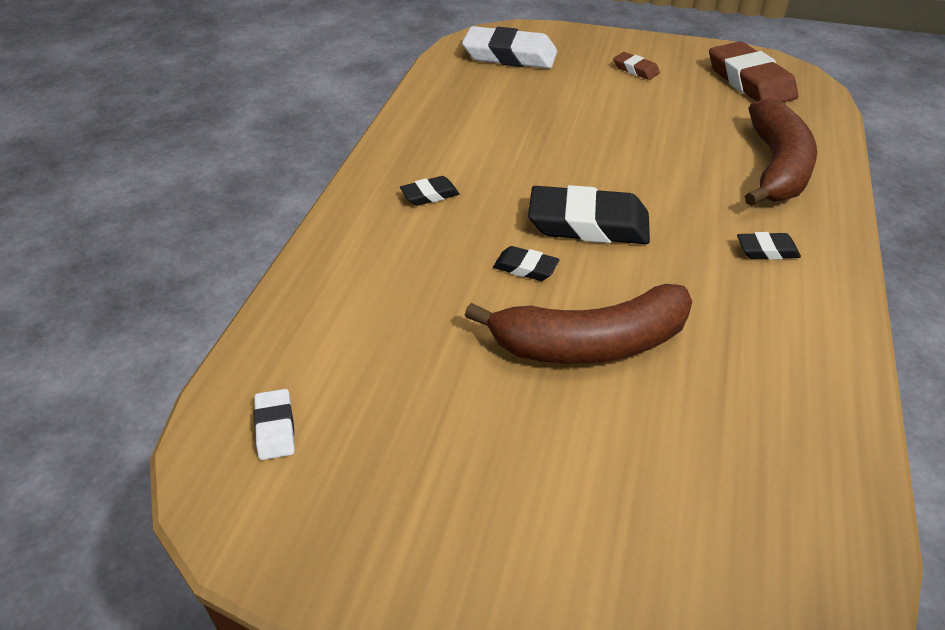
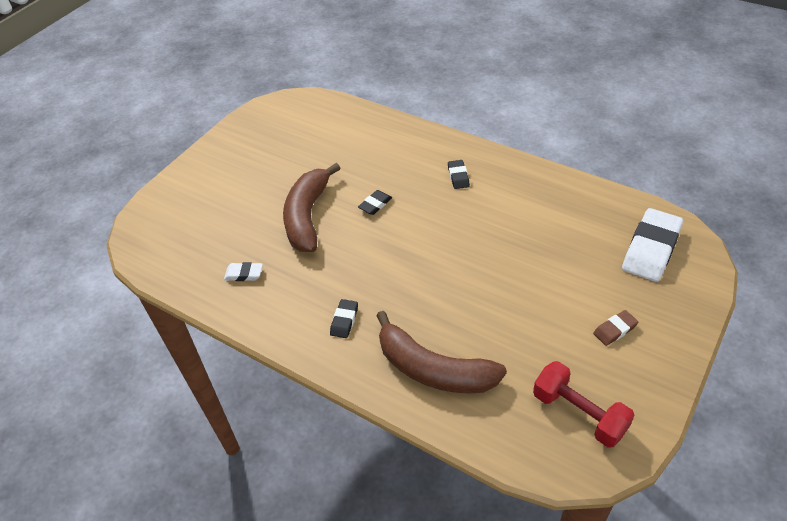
camera: 110 degrees right, 5 degrees up
white eraser [254,389,295,460] -> white eraser moved to [224,262,263,281]
black eraser [528,185,650,244] -> none
brown eraser [709,41,798,102] -> red dumbbell [533,361,635,448]

